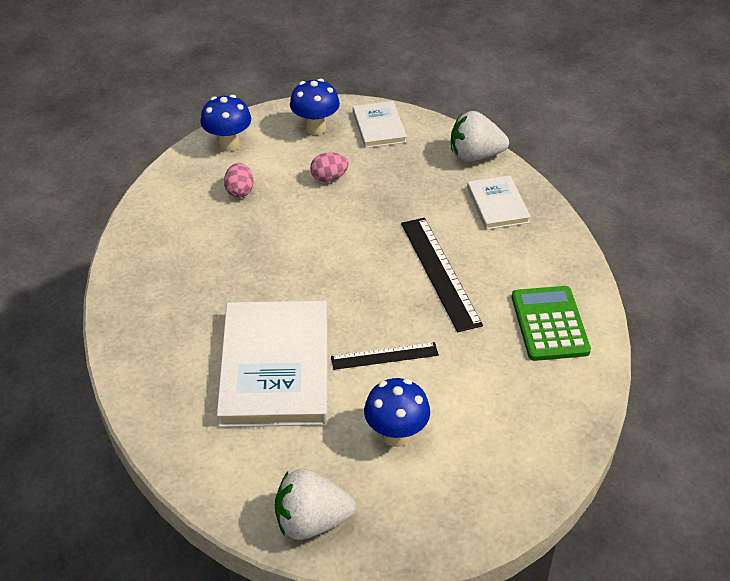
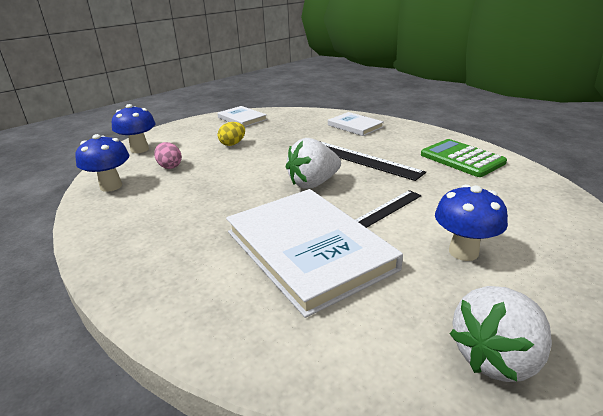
camera: 30 degrees left, 15 degrees down
blue mushroom [290,79,340,135] -> blue mushroom moved to [75,134,130,192]
pink egg [310,152,349,182] -> yellow egg [218,122,245,146]
white strawberry [451,111,509,162] -> white strawberry moved to [286,138,341,189]

